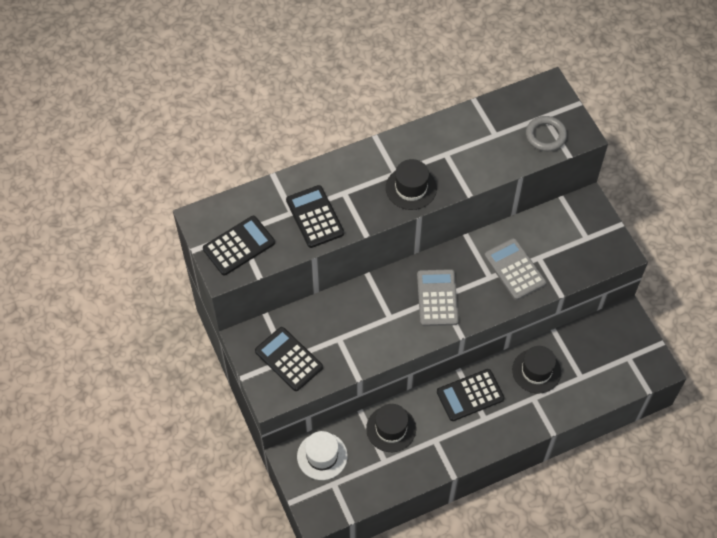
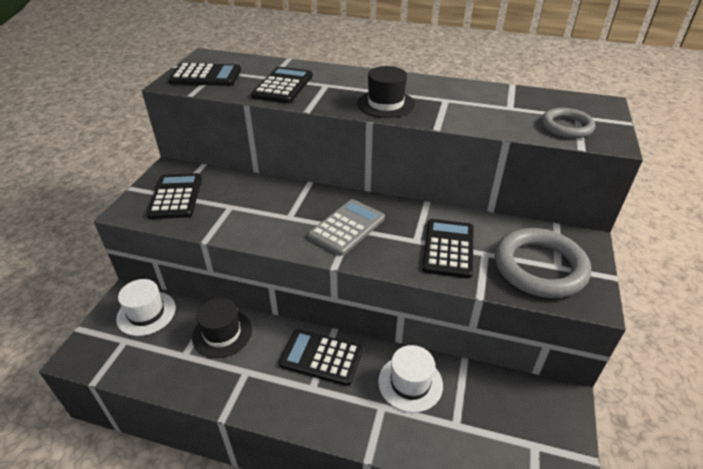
camera: 40 degrees right, 20 degrees down
grey calculator [484,238,546,300] -> black calculator [422,219,474,278]
black hat [512,346,561,393] -> white hat [378,345,443,413]
none -> grey ring [495,228,591,298]

